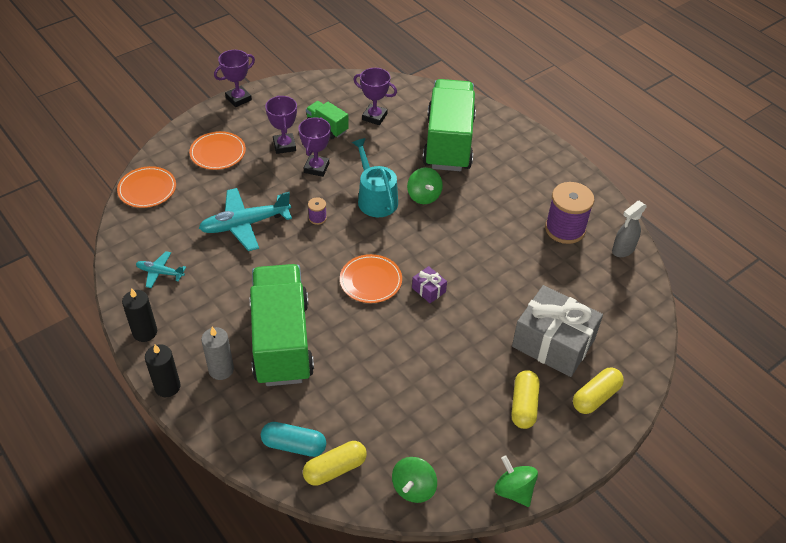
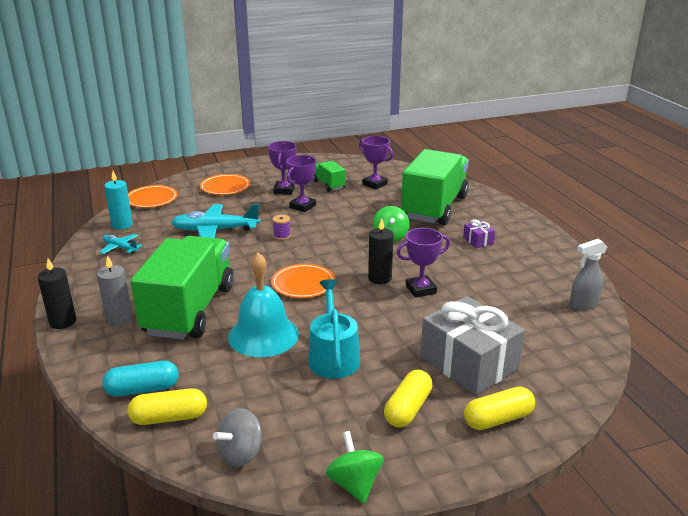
camera: 20 degrees right, 20 degrees down
black candle [122,288,157,342] -> black candle moved to [368,219,393,284]
purple trophy [214,50,255,107] -> purple trophy moved to [397,228,450,298]
turquoise capsule [261,422,326,457] -> turquoise capsule turned 45 degrees counterclockwise [102,361,179,396]
turquoise watering can [352,138,398,217] -> turquoise watering can moved to [308,279,360,379]
green spinning top [392,457,437,503] -> grey spinning top [213,408,262,467]
purple gift [412,266,447,303] -> purple gift moved to [463,219,495,248]
purple spool [545,182,594,244] -> none
none -> turquoise candle [104,171,133,230]
none -> turquoise bell [228,253,299,357]

